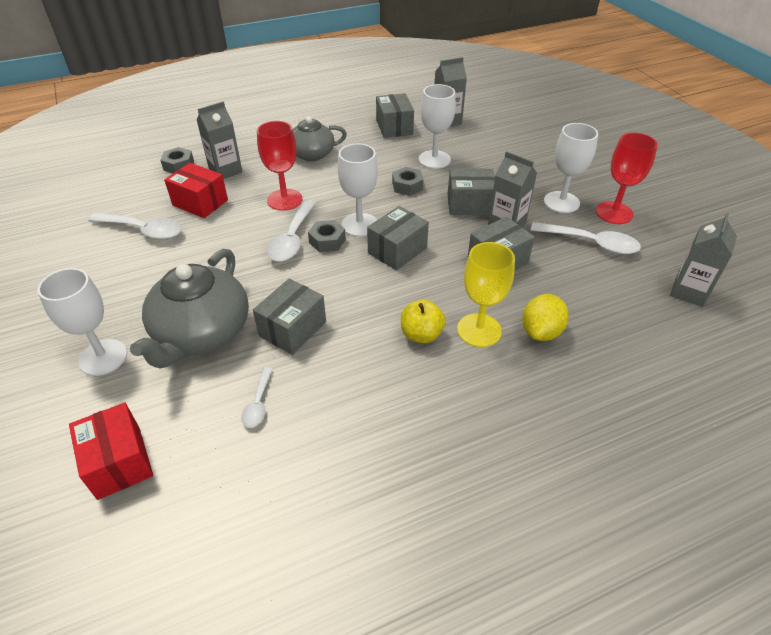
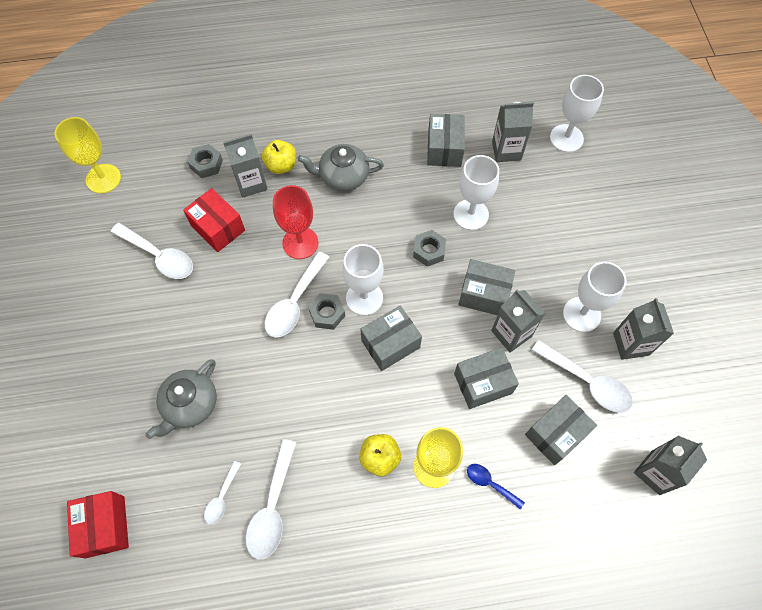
camera: 15 degrees right, 20 degrees up
white goblet [37,268,127,376] -> white goblet moved to [550,75,604,152]
grey teapot [130,249,249,368] -> grey teapot [145,359,217,439], size x0.65
grey box [253,279,326,355] -> grey box moved to [525,395,597,465]
yellow lemon [522,294,569,341] -> blue spoon [467,464,525,509]
red goblet [596,133,658,224] -> grey carton [613,298,674,360]
none -> yellow goblet [54,117,121,193]
none -> white spoon [245,439,296,559]
none -> yellow apple [262,140,296,174]

